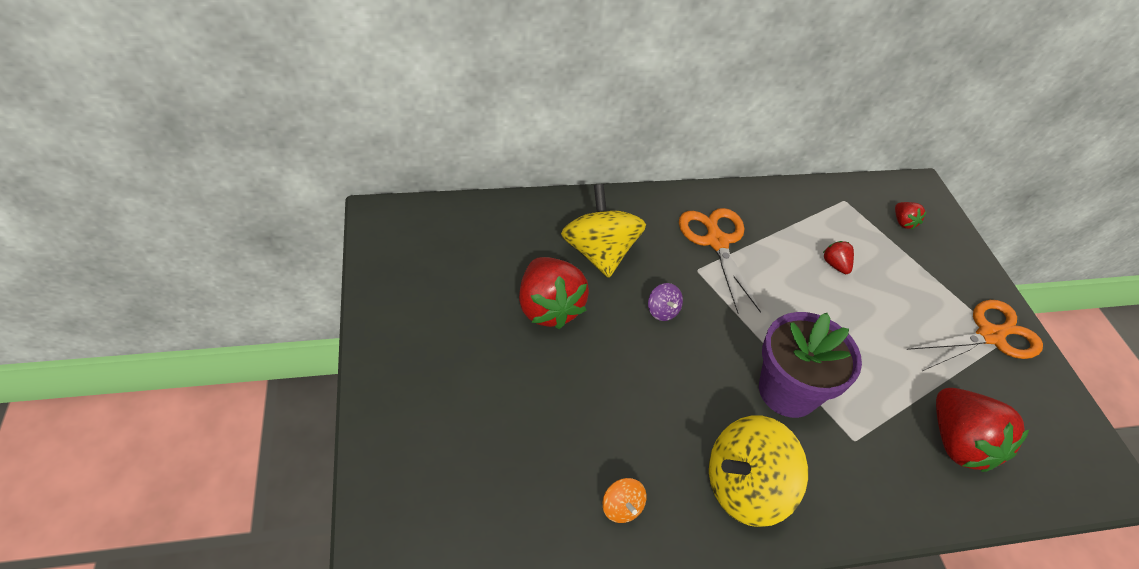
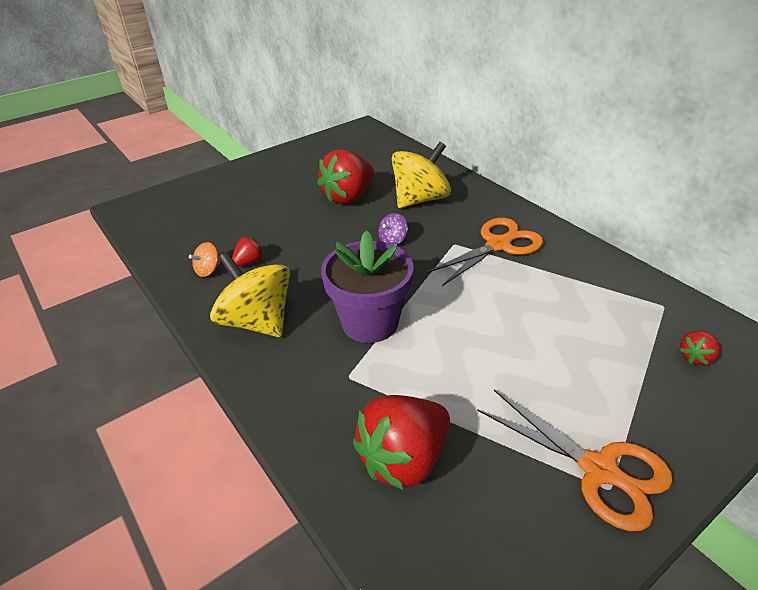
camera: 70 degrees right, 10 degrees down
red strawberry [823,241,854,274] -> red strawberry moved to [232,237,264,266]

